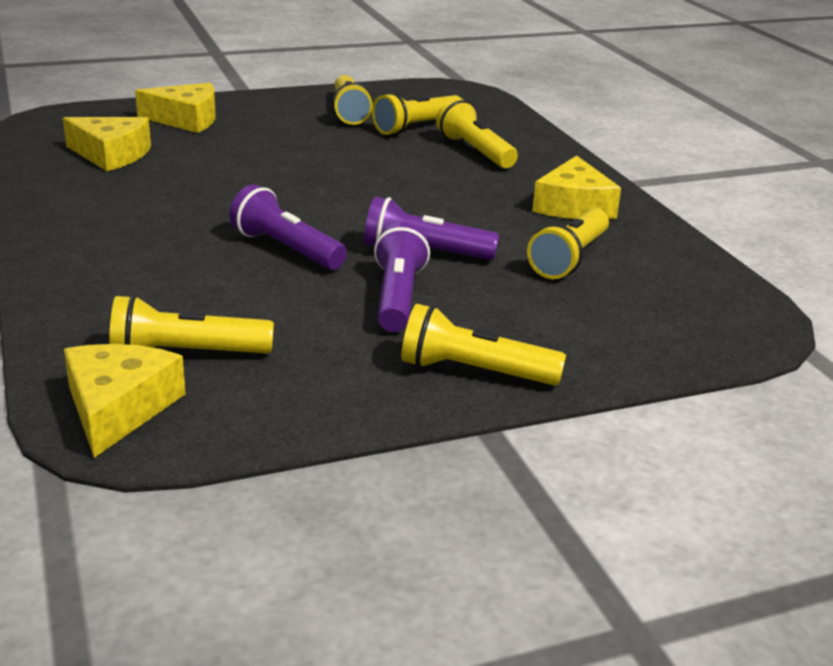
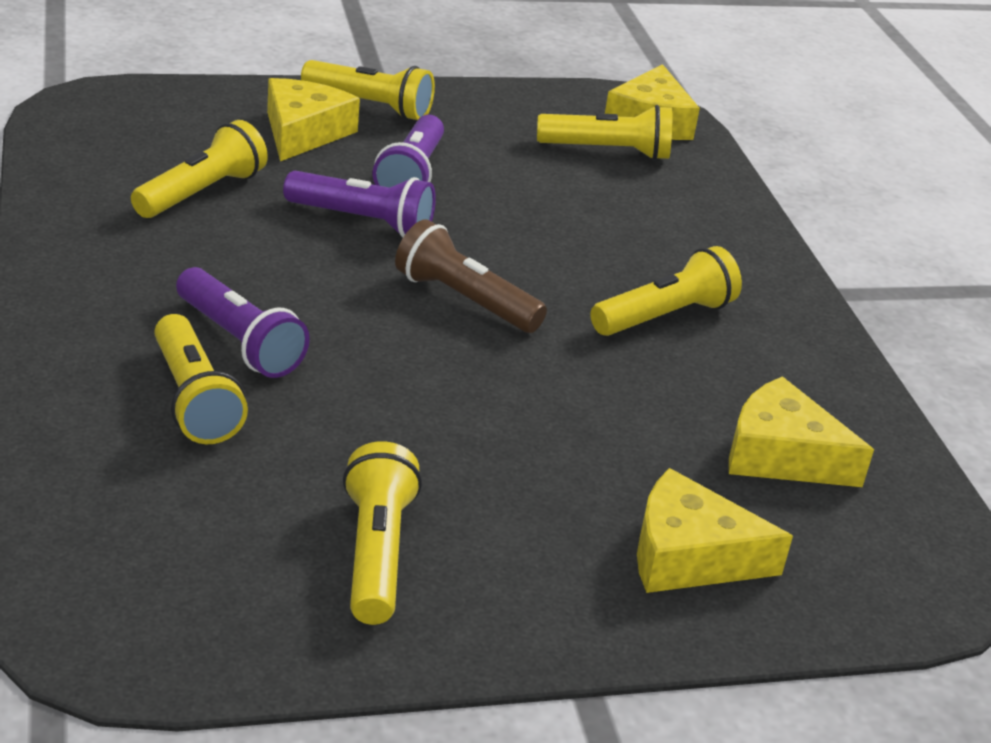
camera: 175 degrees left, 5 degrees up
purple flashlight [229,185,347,270] -> purple flashlight moved to [176,267,310,378]
yellow flashlight [372,92,460,135] -> yellow flashlight moved to [590,246,742,336]
yellow cheese [532,156,621,219] -> yellow cheese moved to [267,78,360,161]
none -> brown flashlight [395,219,547,333]

